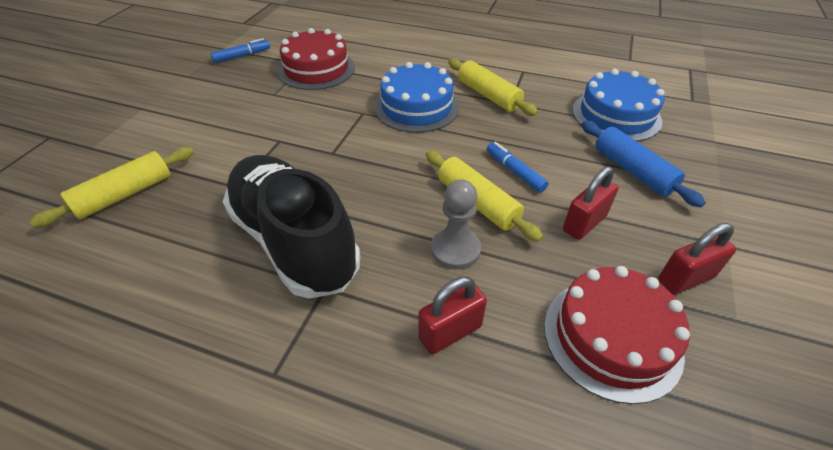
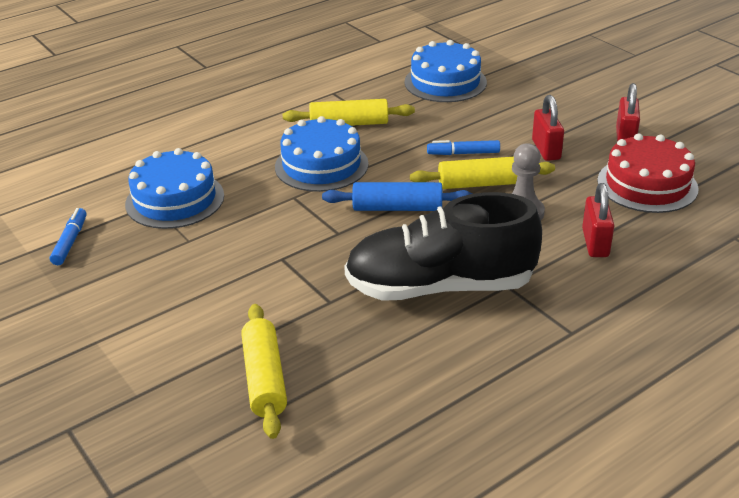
camera: 55 degrees left, 10 degrees down
red cake [278,28,355,90] -> blue cake [125,148,224,229]
blue rolling pin [581,121,706,207] -> blue rolling pin moved to [322,182,473,211]

